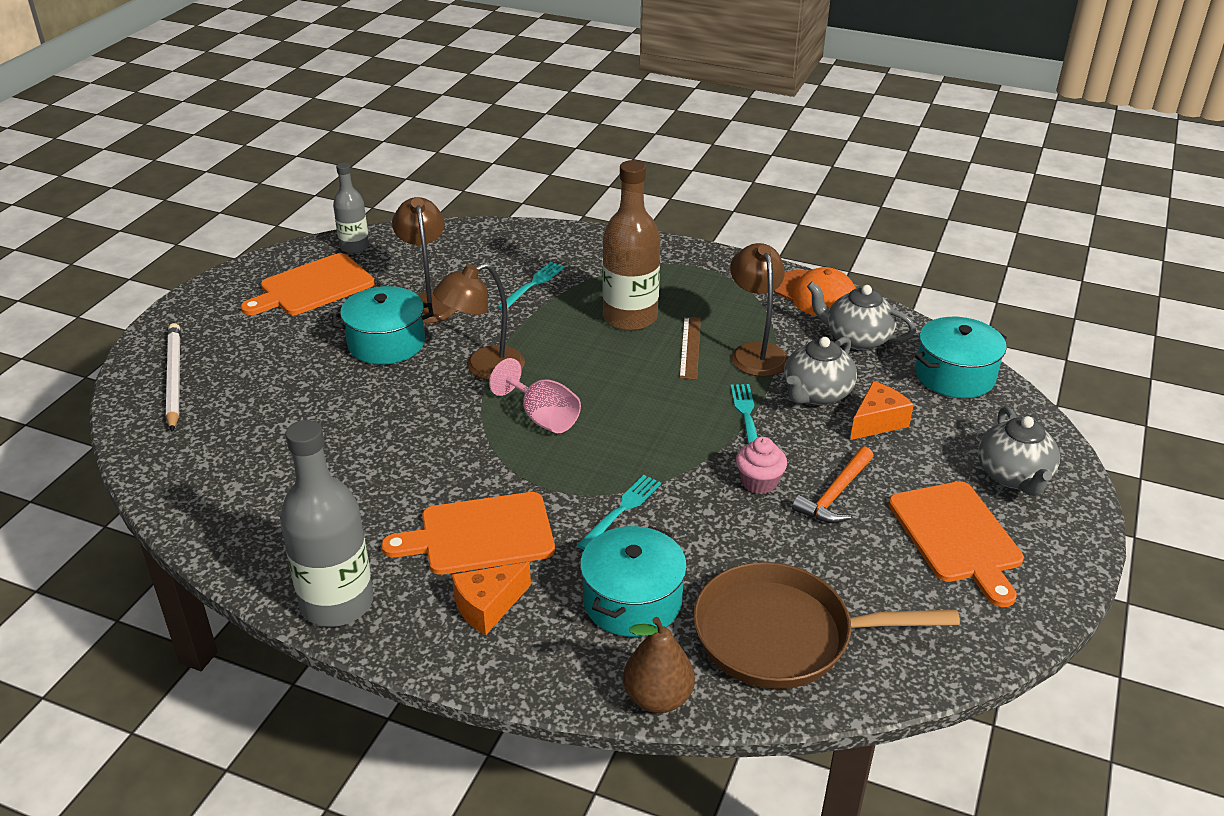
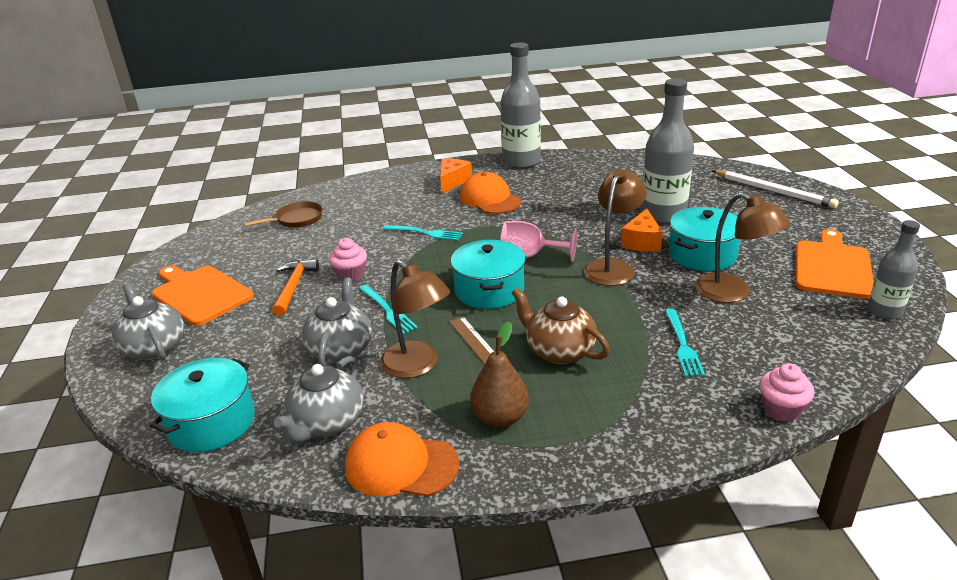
camera: 150 degrees right, 5 degrees down
orange cutting board [381,492,555,575] -> orange cap [460,172,521,214]
turquoise fork [577,475,661,550] -> turquoise fork turned 75 degrees counterclockwise [382,225,463,241]
turquoise pot [580,526,687,637] -> turquoise pot moved to [451,240,526,309]
brown bottle [602,160,660,331] -> brown teapot [511,288,610,364]
brown pear [623,617,695,713] -> brown pear moved to [470,321,529,428]
brown pan [693,562,960,689] -> brown pan [244,201,323,228], size x0.53
grey teapot [807,281,916,350] -> grey teapot turned 120 degrees clockwise [274,356,363,443]
orange cheese [850,381,914,440] -> orange cheese moved to [621,209,663,252]
none -> grey bottle [641,78,694,224]
none -> pink cupcake [759,363,815,422]

